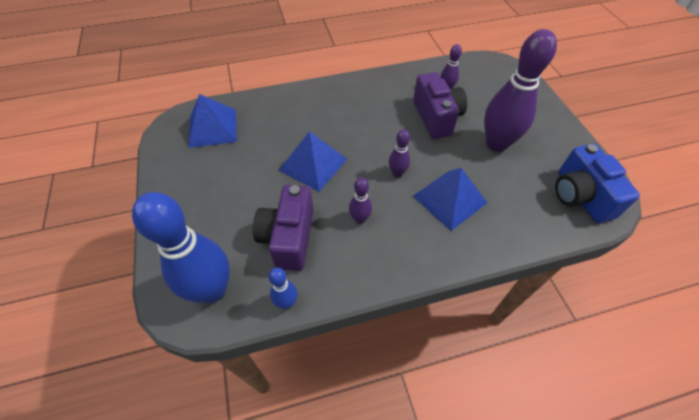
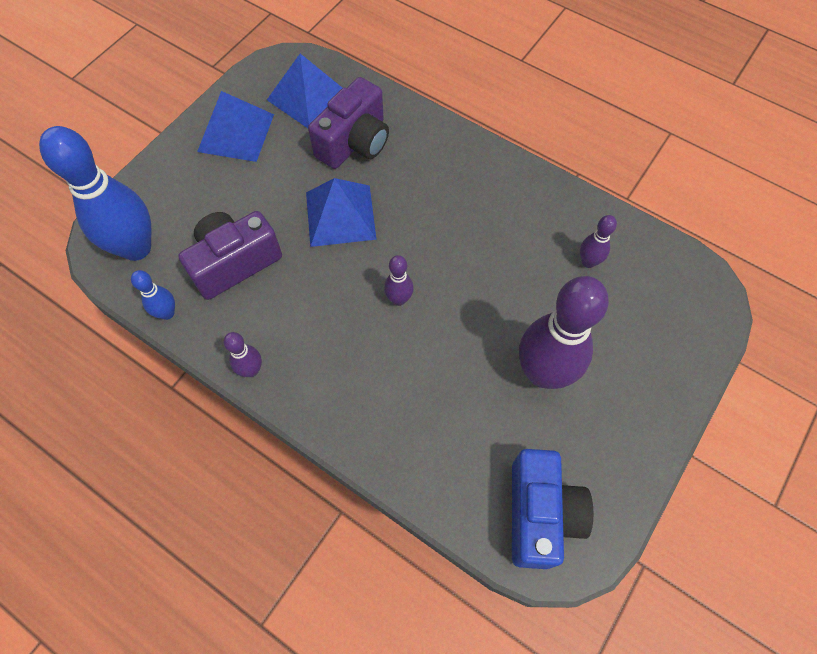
camera: 50 degrees right, 10 degrees up
purple bowling pin [349,178,372,224] -> purple bowling pin moved to [224,332,262,377]
purple camera [413,72,467,139] -> purple camera moved to [308,77,389,169]
blue pyramid [413,168,487,231] -> blue pyramid moved to [197,91,274,162]
blue camera [555,144,640,223] -> blue camera turned 150 degrees clockwise [512,449,593,569]

